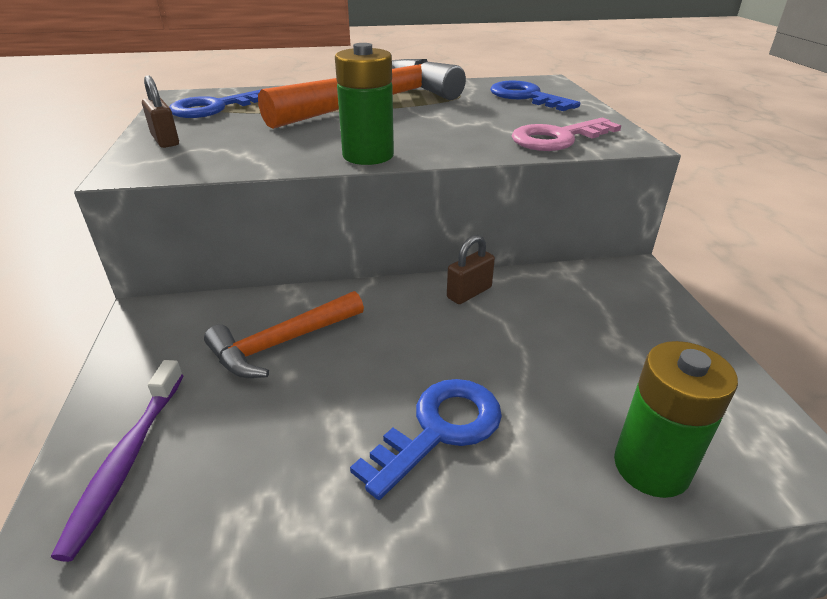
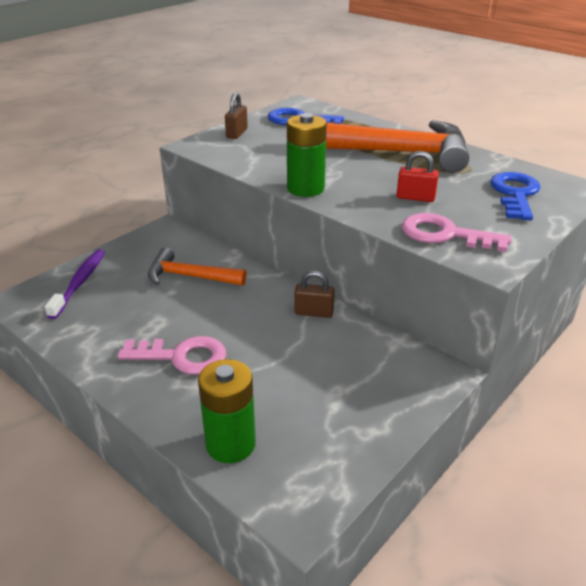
camera: 50 degrees right, 0 degrees up
purple toothbrush [51,360,184,562] -> purple toothbrush turned 135 degrees clockwise [45,249,105,319]
blue key [350,379,502,500] -> pink key [117,336,226,375]
none -> red padlock [397,151,439,202]

